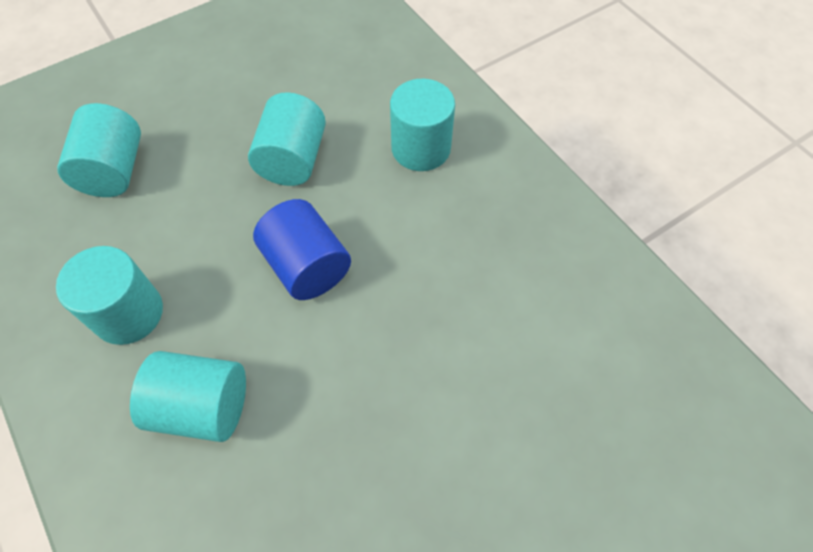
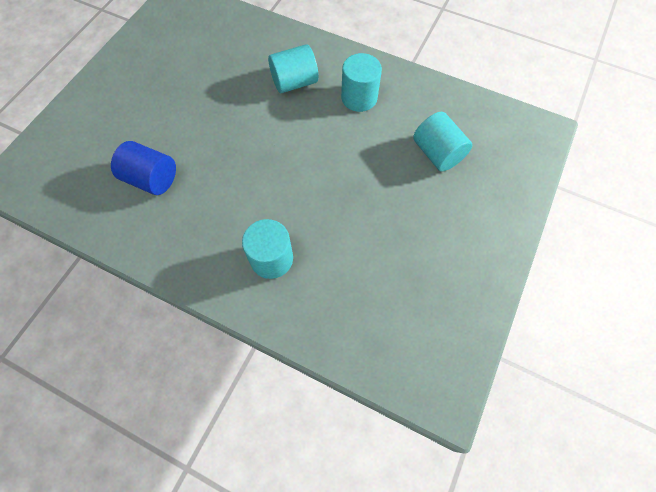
camera: 150 degrees right, 5 degrees up
turquoise cylinder [248,92,326,186] -> none
blue cylinder [253,199,351,300] -> blue cylinder moved to [111,141,176,195]

